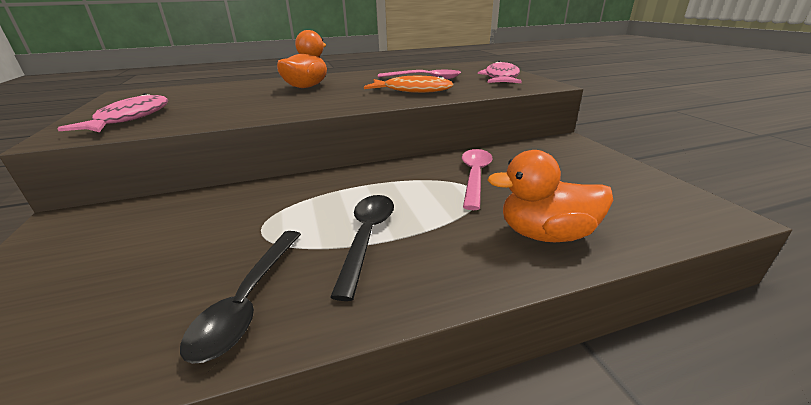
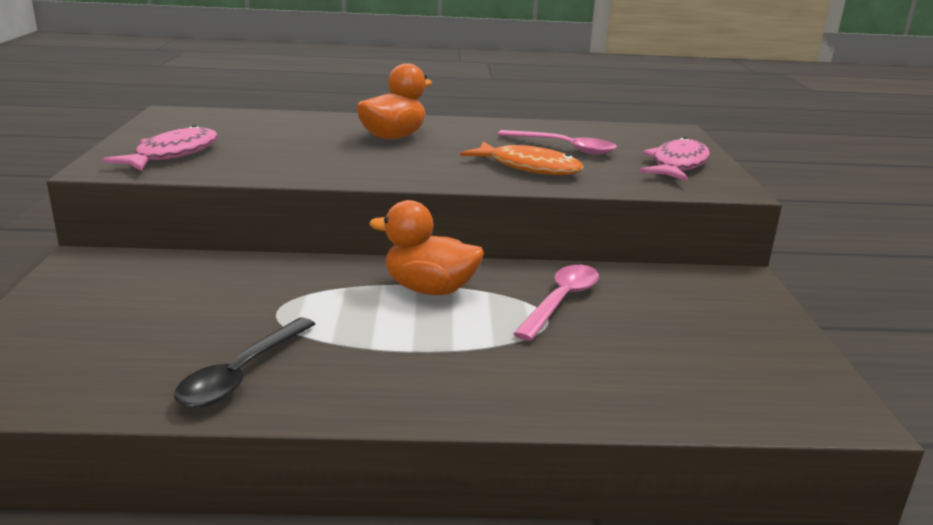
camera: 15 degrees right, 5 degrees down
black spoon [330,195,394,301] -> none
orange duck [488,150,614,242] -> orange duck moved to [369,200,484,295]

